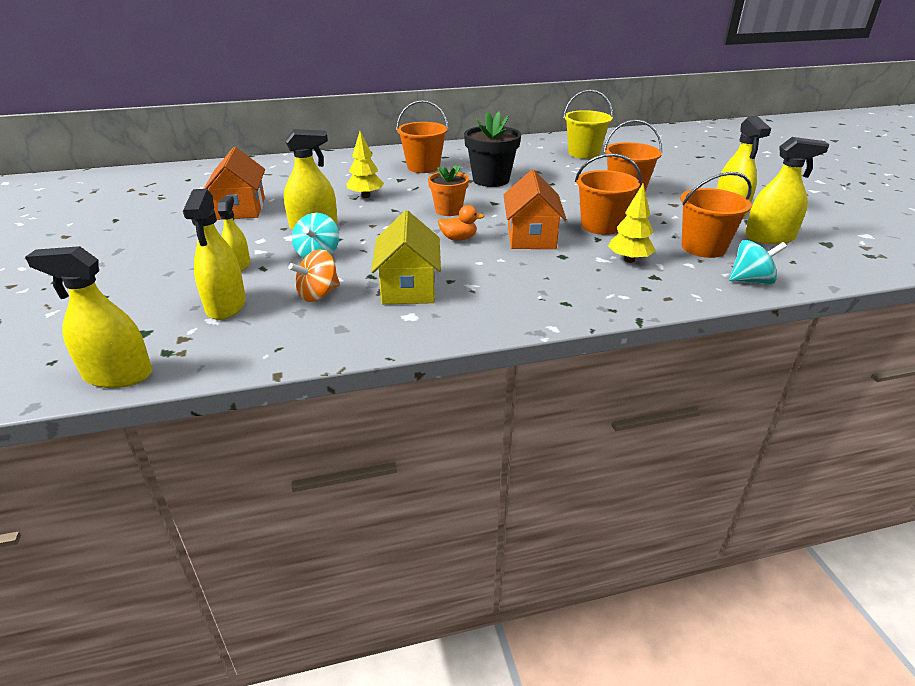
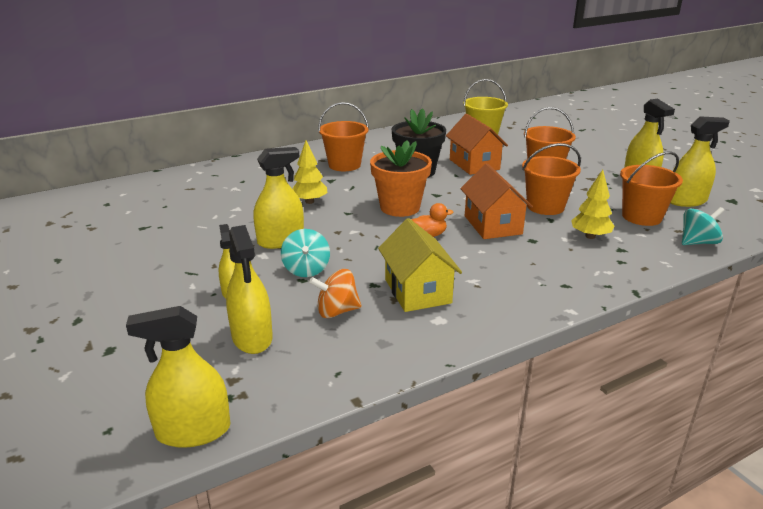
camera: 15 degrees left, 5 degrees down
orange house [204,147,265,220] -> orange house moved to [446,114,508,175]
orange spinning top [288,249,340,302] -> orange spinning top turned 45 degrees clockwise [309,269,361,318]
orange flower pot [428,165,469,216] -> orange flower pot [370,140,432,217], size x1.53

